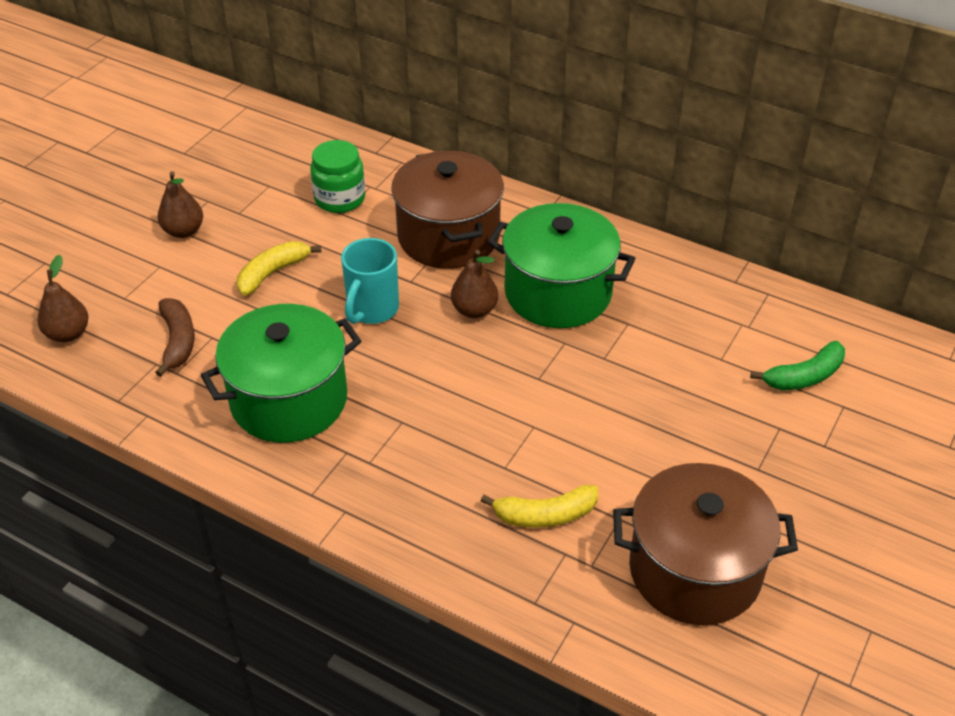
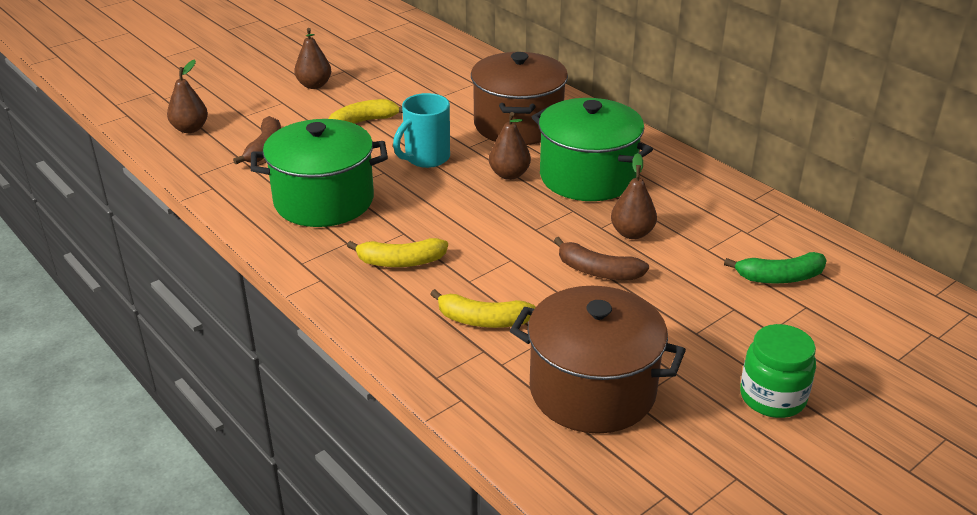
camera: 20 degrees right, 10 degrees down
green jar [310,140,365,213] -> green jar moved to [740,324,816,418]
none -> yellow banana [347,238,448,267]
none -> brown banana [554,237,649,280]
none -> brown pear [611,153,657,239]

